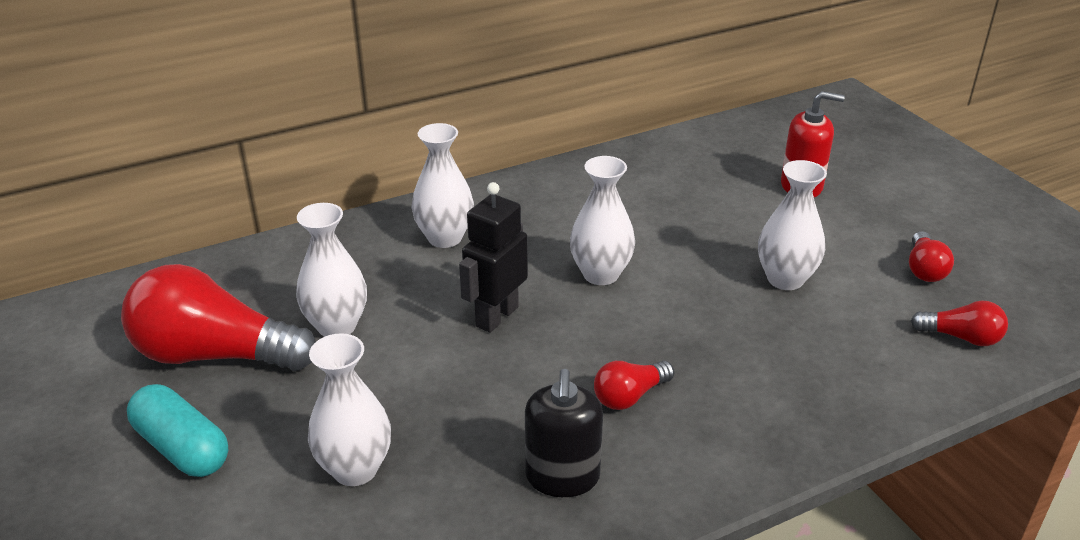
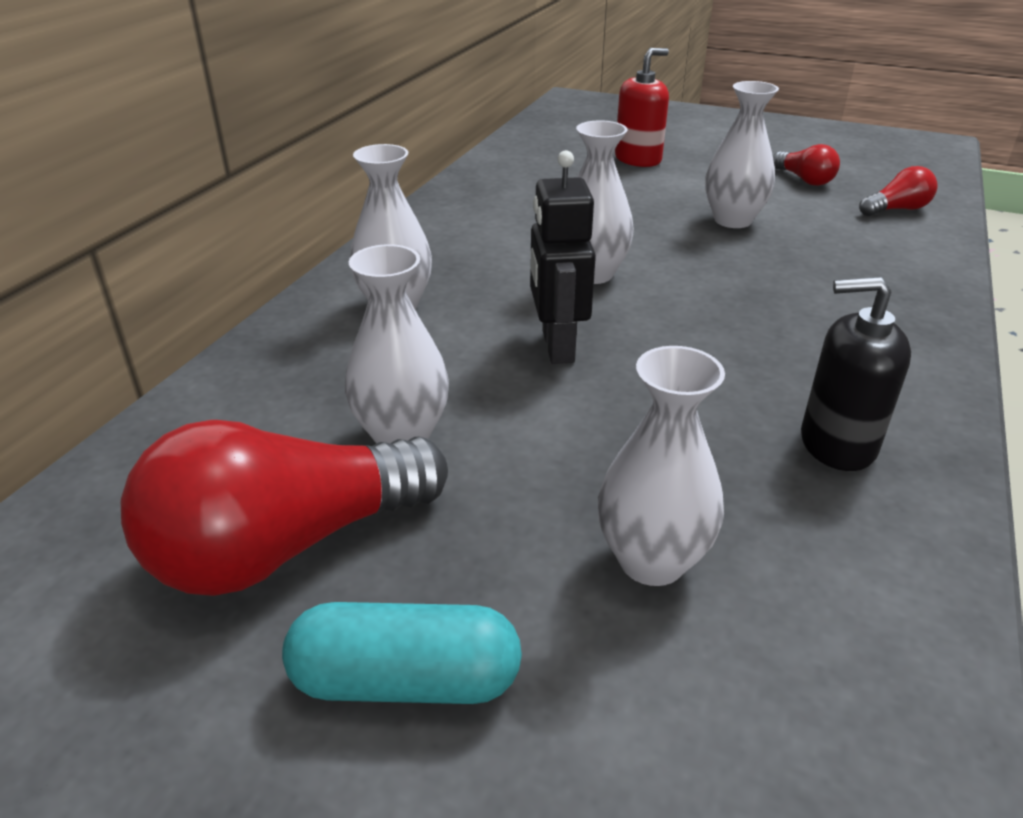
camera: 40 degrees left, 0 degrees up
black soap dispenser [525,369,603,497] -> black soap dispenser turned 135 degrees clockwise [801,277,911,471]
red light bulb [594,361,674,410] -> none

